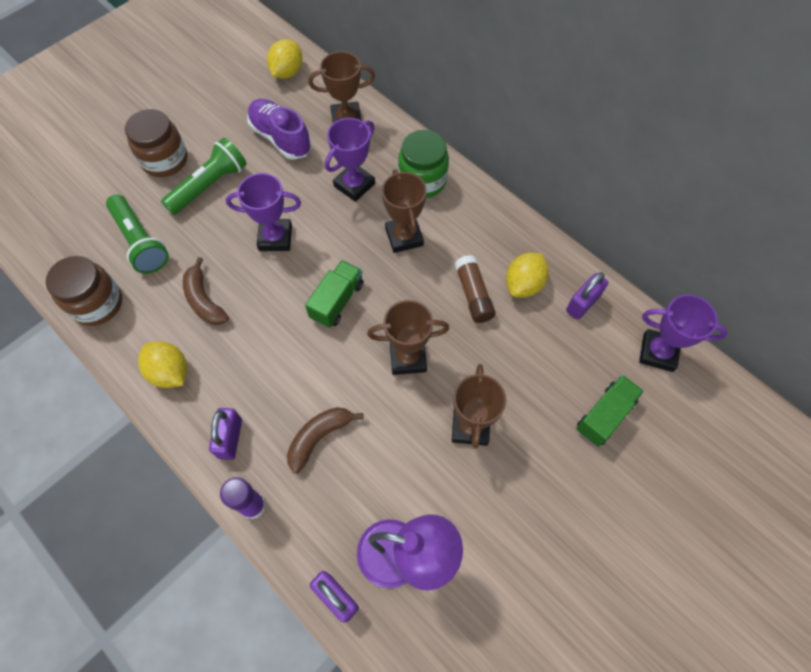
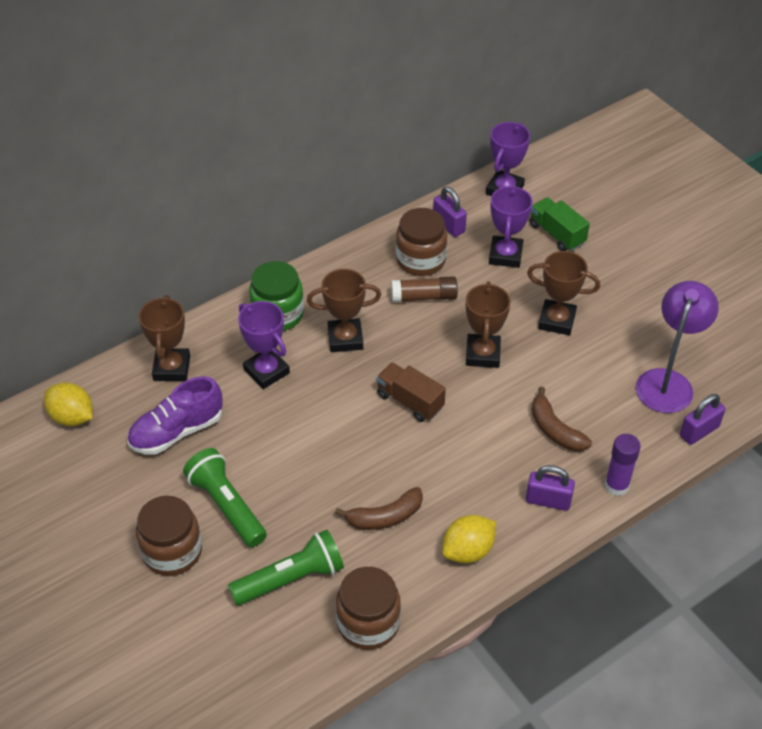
camera: 80 degrees left, 15 degrees down
purple trophy [226,173,301,251] -> purple trophy moved to [489,185,533,268]
green truck [305,260,364,328] -> brown truck [376,363,446,422]
yellow lemon [506,253,549,298] -> brown jar [396,208,448,276]

